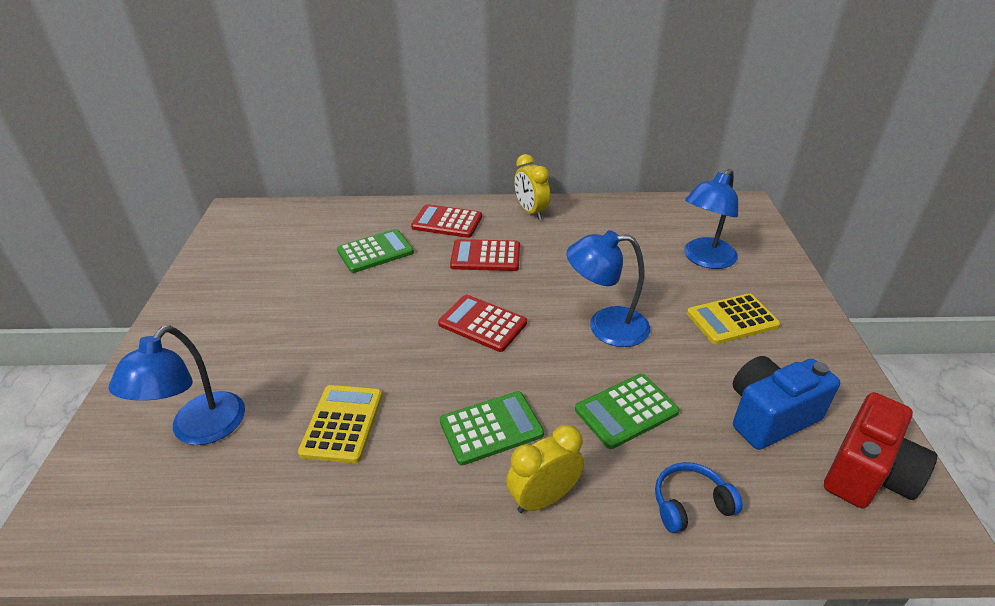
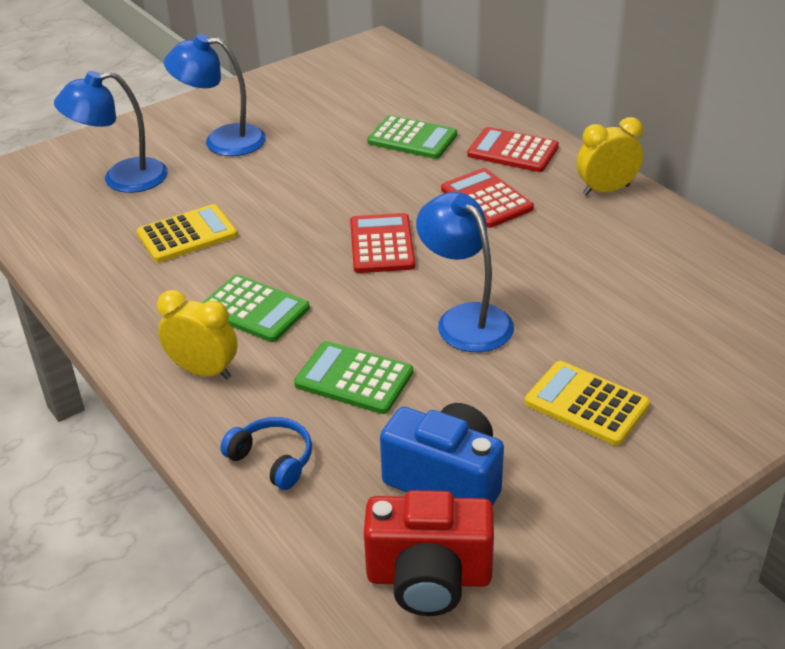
camera: 55 degrees right, 0 degrees up
red calculator [411,204,482,238] -> red calculator turned 45 degrees counterclockwise [467,127,559,172]
yellow clock [514,154,550,220] -> yellow clock turned 45 degrees clockwise [577,117,643,196]
blue lamp [684,169,738,269] -> blue lamp moved to [164,34,266,156]

